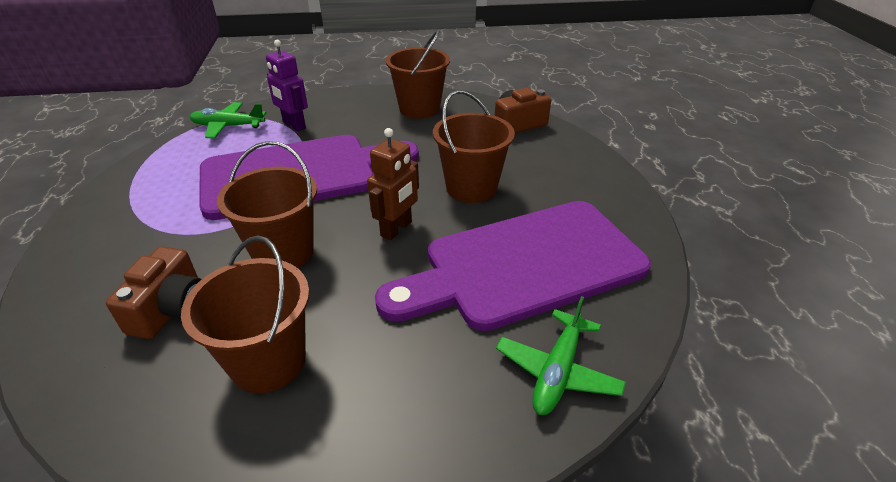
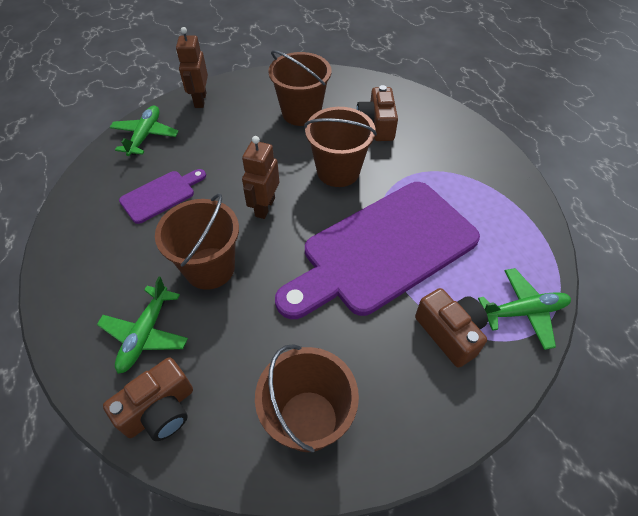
camera: 165 degrees right, 15 degrees up
purple robot [266,40,308,132] -> brown camera [415,288,488,368]
purple cutting board [375,201,651,331] -> purple cutting board [119,169,206,224], size x0.44
none -> green plane [97,277,188,374]
none -> brown robot [176,27,208,108]

